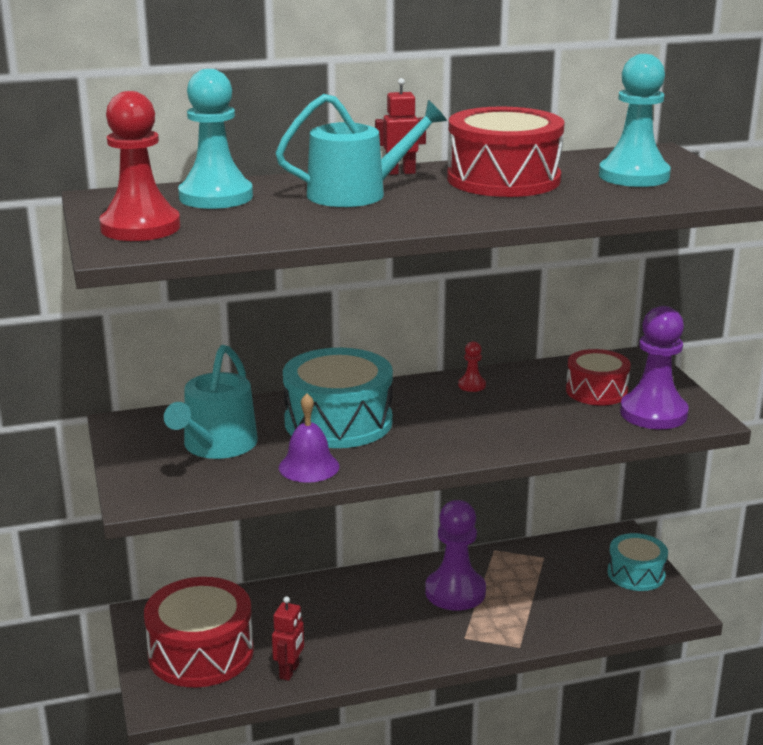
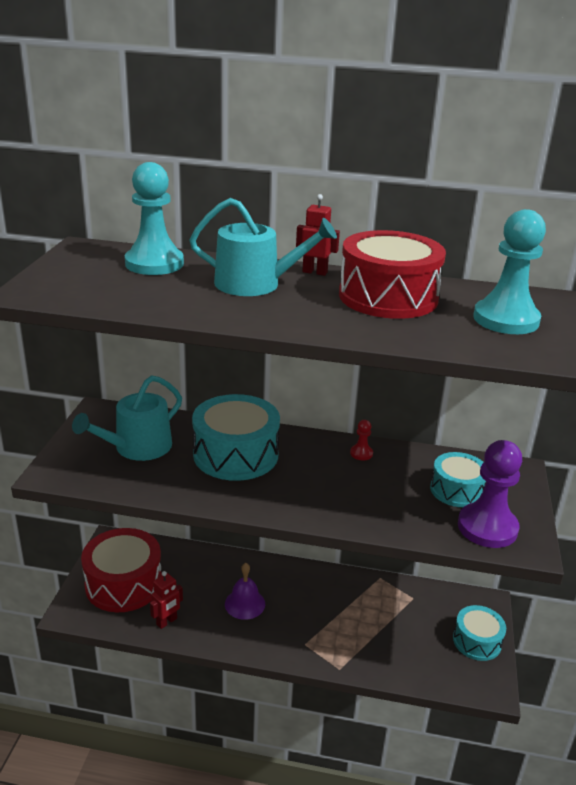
camera: 25 degrees right, 5 degrees up
red pawn [99,91,180,241] -> none
purple bell [279,393,339,483] -> purple bell moved to [225,563,265,620]
purple pawn [425,500,486,611] -> none
red drum [566,349,631,405] -> turquoise drum [430,452,486,507]

